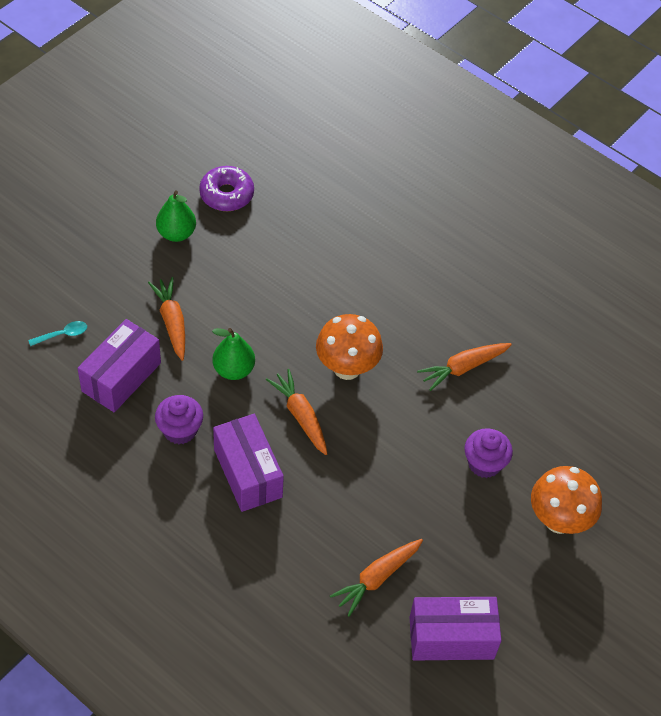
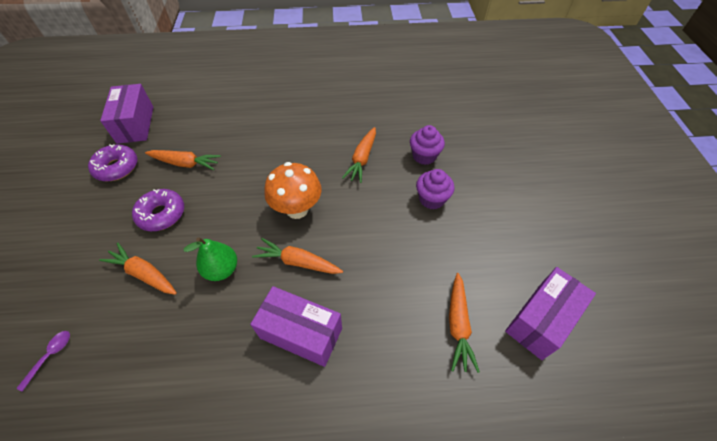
camera: 40 degrees left, 0 degrees up
turquoise spoon [28,321,87,346] -> purple spoon [16,331,70,392]
purple box [77,319,161,412] -> purple box moved to [100,84,153,144]
purple cupcake [155,395,203,444] -> purple cupcake moved to [410,125,445,165]
green pear [156,191,196,242] -> none
orange mushroom [531,466,602,534] -> none
none -> purple donut [132,189,184,231]
none -> orange carrot [145,150,221,170]

